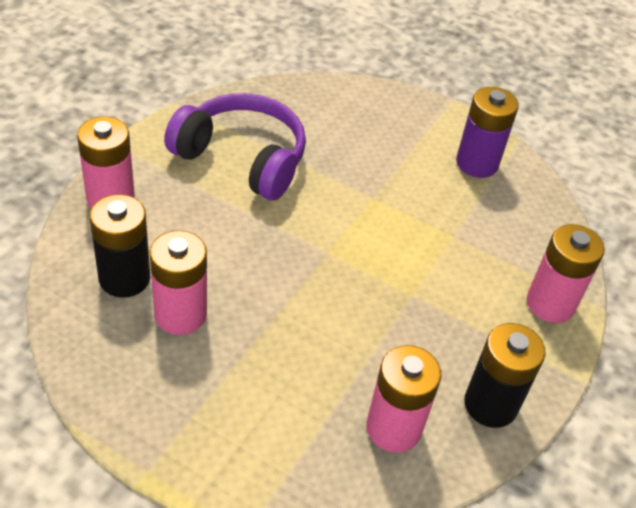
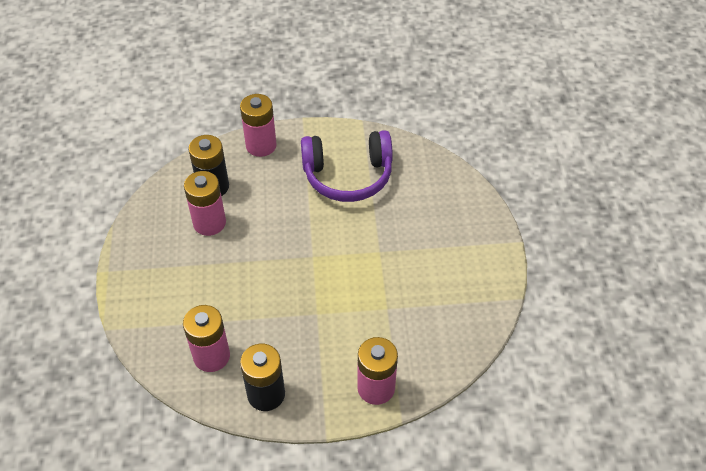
camera: 60 degrees right, 5 degrees up
purple headphones [164,93,306,200] -> purple headphones turned 90 degrees clockwise [301,130,393,202]
purple battery [456,87,519,178] -> none

